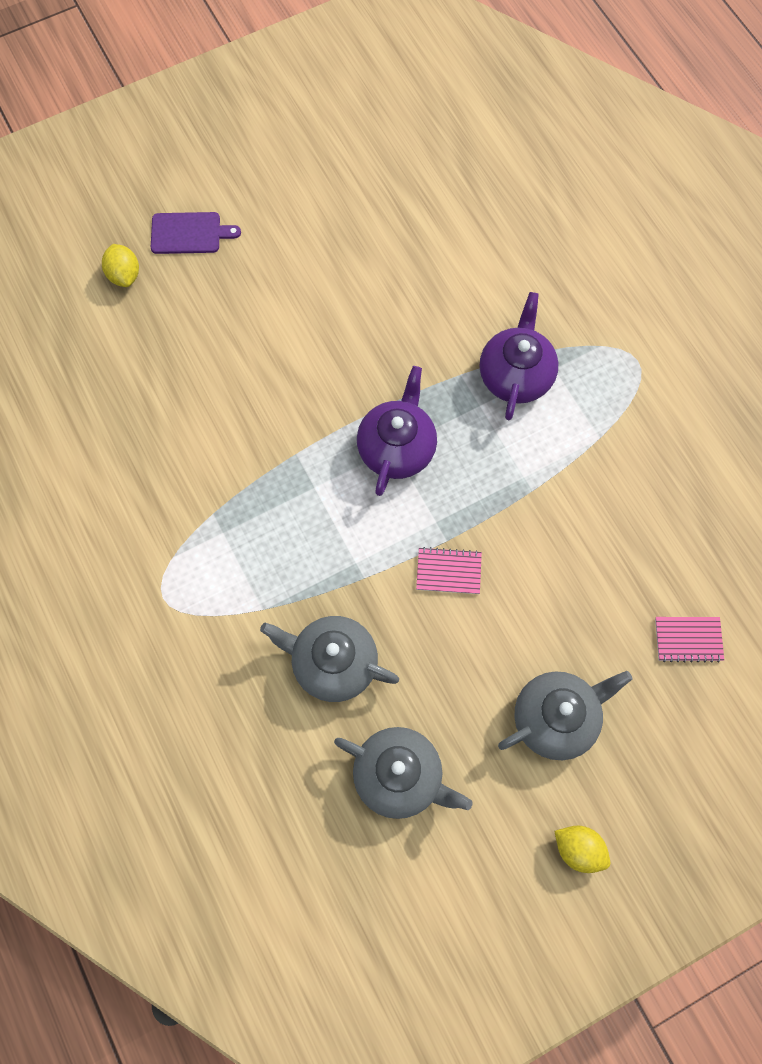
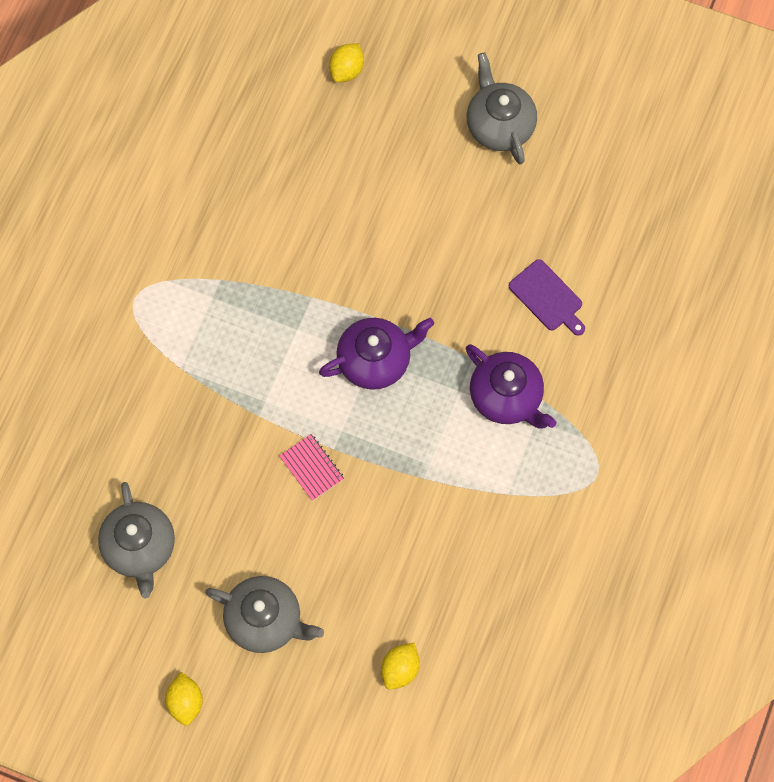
camera: 50 degrees right, 0 degrees up
purple cutting board [151,212,241,254] -> purple cutting board moved to [509,259,585,336]
grey teapot [260,616,399,702] -> grey teapot moved to [467,53,537,164]
purple teapot [480,292,559,420] -> purple teapot turned 75 degrees clockwise [466,344,556,429]
pink notebook [655,617,724,662] -> yellow lemon [381,643,420,689]

